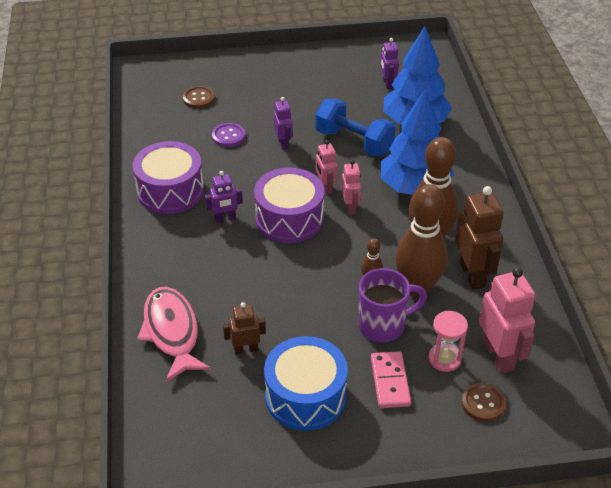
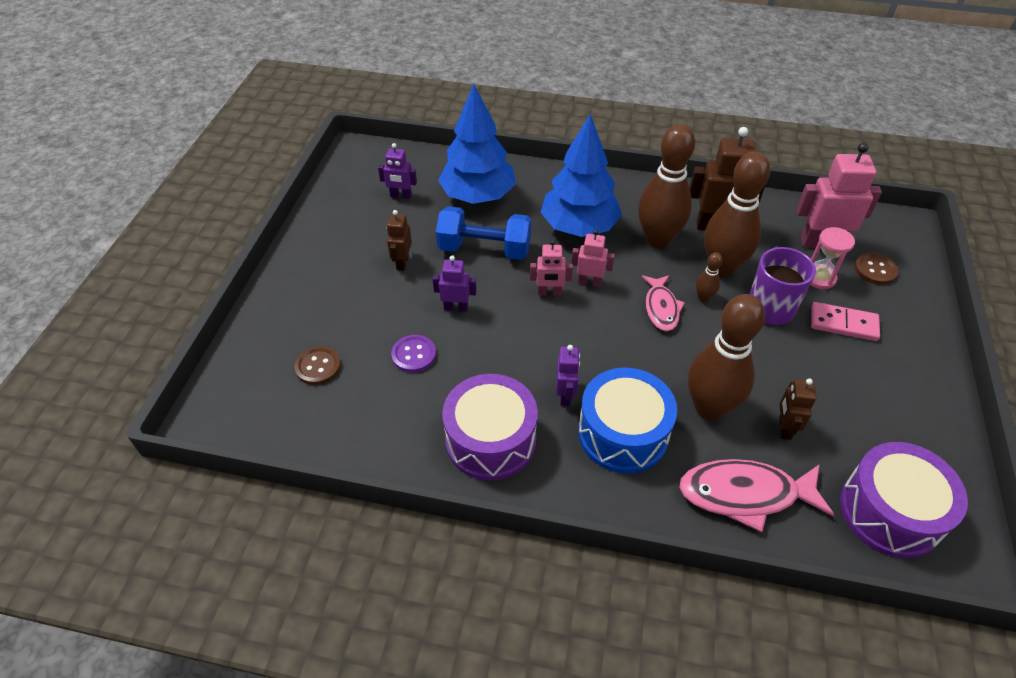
camera: 70 degrees left, 5 degrees up
purple drum [254,167,324,243] -> purple drum moved to [840,442,968,558]
blue drum [264,336,348,431] -> blue drum moved to [578,368,677,473]
blue dumbbell [315,98,396,156] -> blue dumbbell turned 45 degrees clockwise [436,206,531,260]
none -> brown robot [387,210,412,271]
none -> pink fish [642,275,685,331]
none -> brown bowling pin [688,294,765,420]

